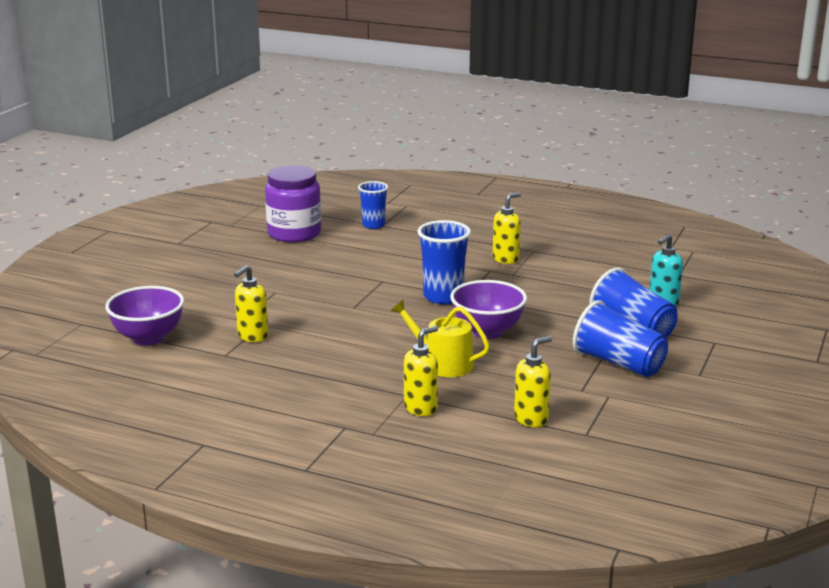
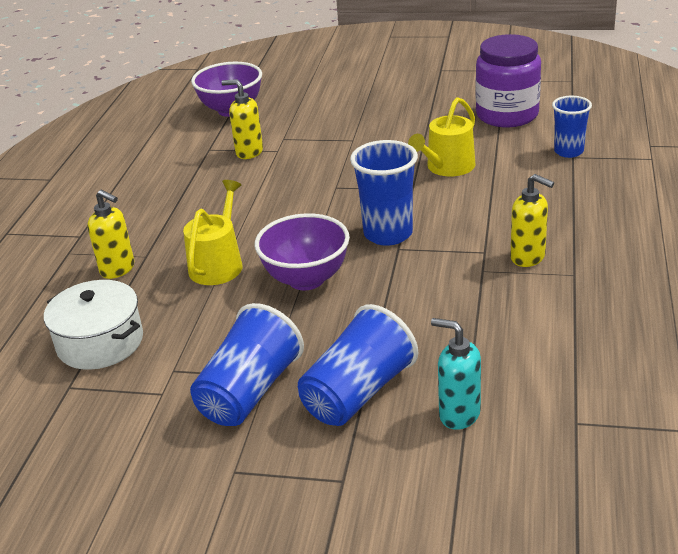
camera: 80 degrees right, 10 degrees up
yellow soap dispenser [514,336,552,427] -> white pot [44,280,143,370]
none -> yellow watering can [408,97,475,176]

